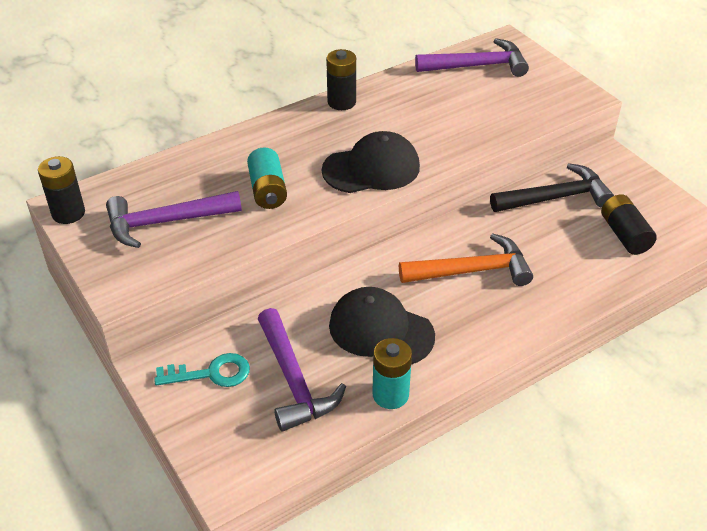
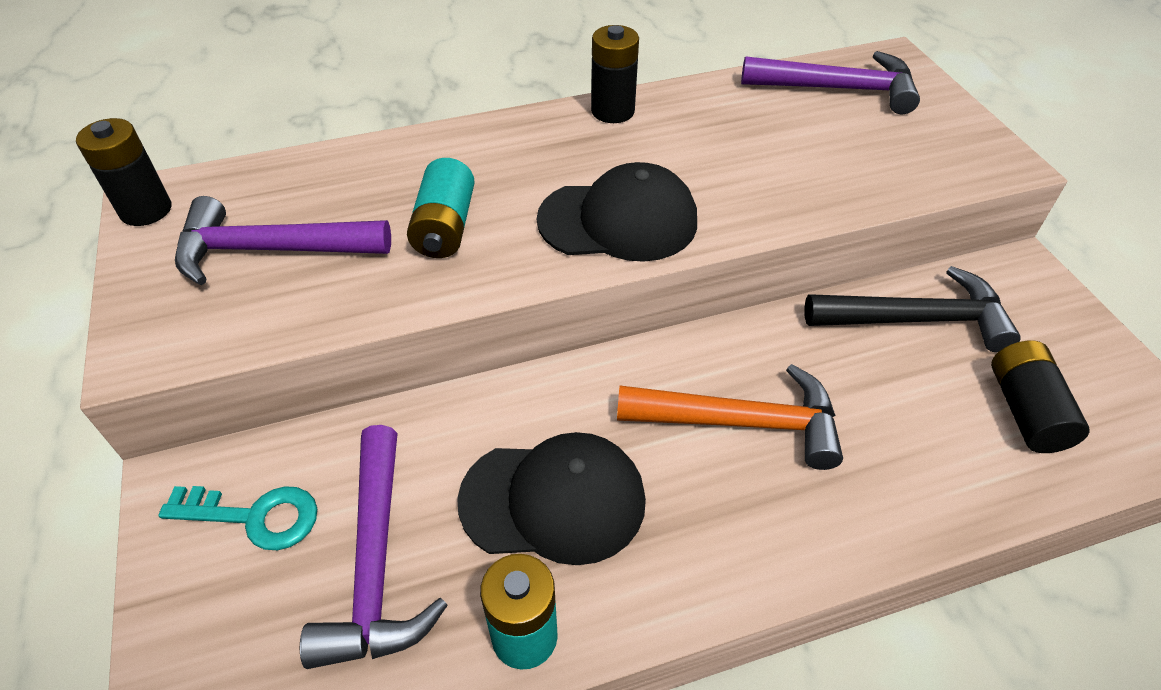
camera: 15 degrees right, 5 degrees up
black cap [329,287,435,364] -> black cap turned 135 degrees clockwise [457,432,646,565]

